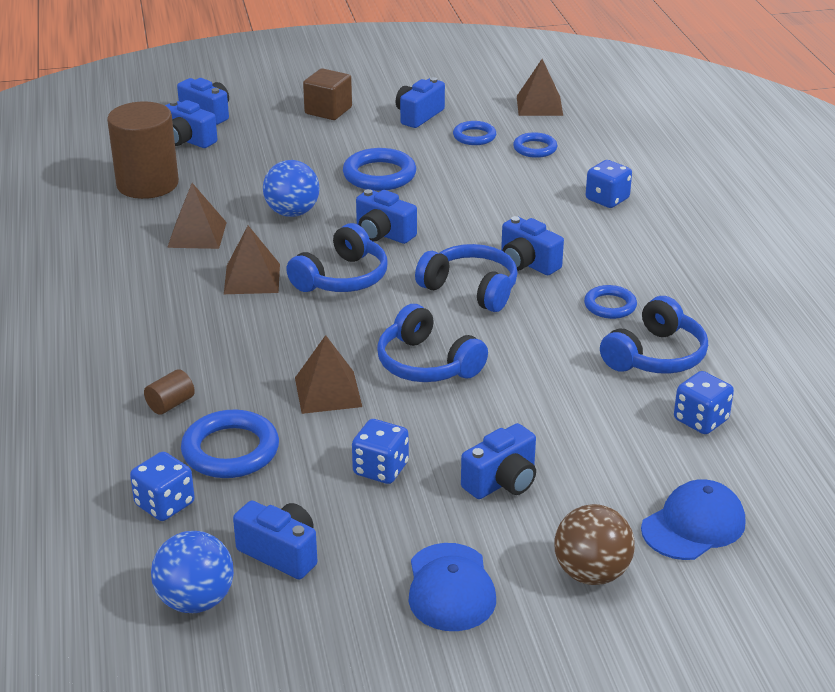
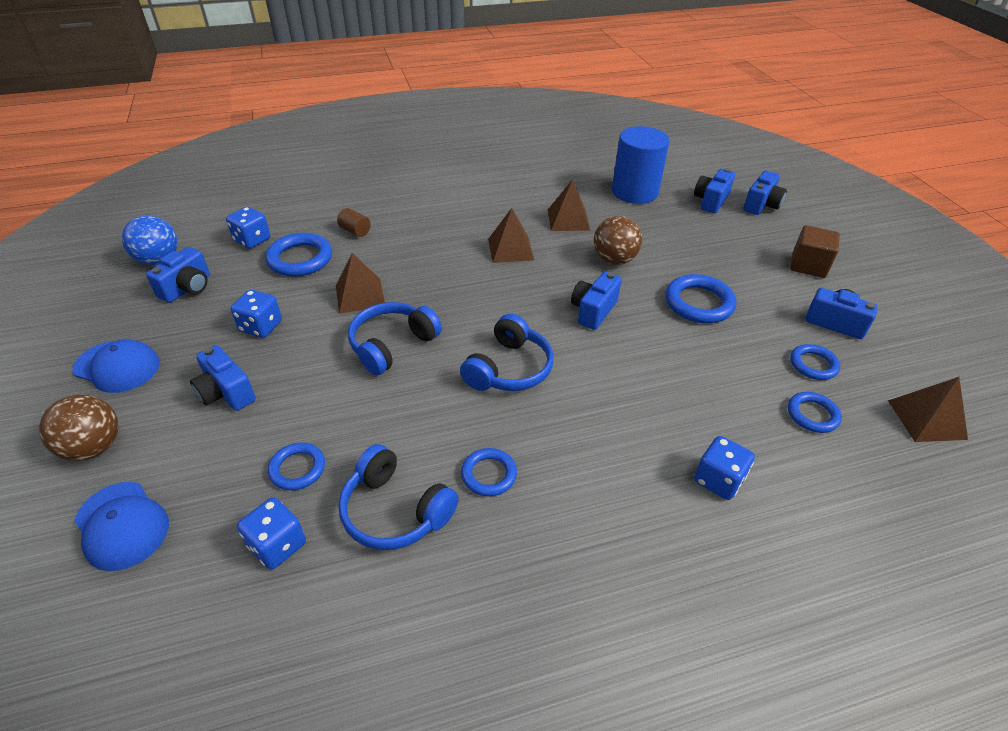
camera: 85 degrees right, 10 degrees up
brown cylinder [107,101,179,199] -> blue cylinder [612,126,670,204]
blue ball [263,160,320,217] -> brown ball [594,216,642,265]
blue headphones [286,223,388,292] -> none
blue cap [409,543,496,631] -> blue cap turned 150 degrees counterclockwise [72,339,160,393]
blue camera [501,216,564,275] -> none
none -> blue ring [268,443,325,490]

